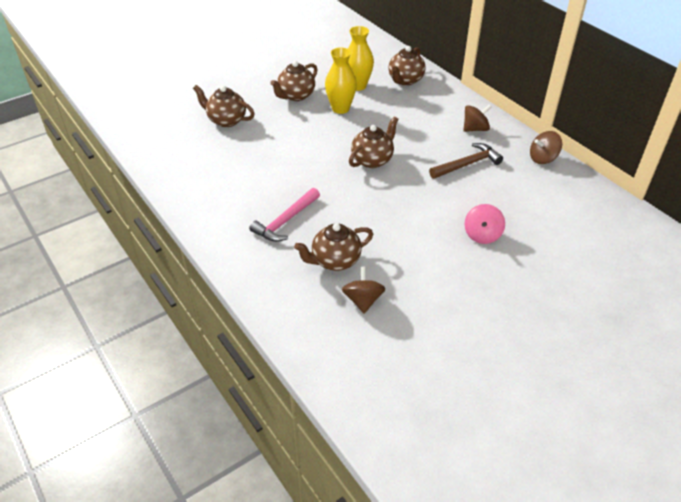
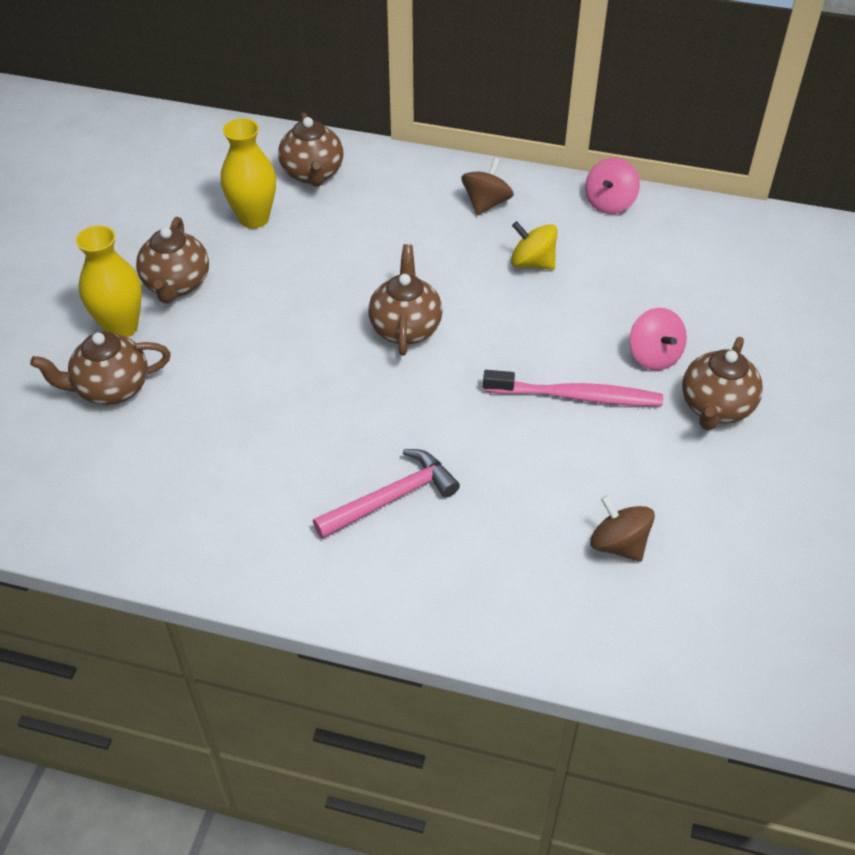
camera: 40 degrees left, 5 degrees up
pink hammer [249,188,320,242] -> pink hammer turned 120 degrees counterclockwise [313,449,460,539]
brown teapot [294,223,373,271] -> brown teapot moved to [682,337,763,430]
yellow vase [325,48,357,114] -> yellow vase moved to [76,225,142,337]
brown hammer [429,143,503,179] -> yellow spinning top [511,221,557,270]
brown spinning top [530,131,562,164] -> pink spinning top [585,158,640,214]
none -> pink toothbrush [483,370,663,406]

